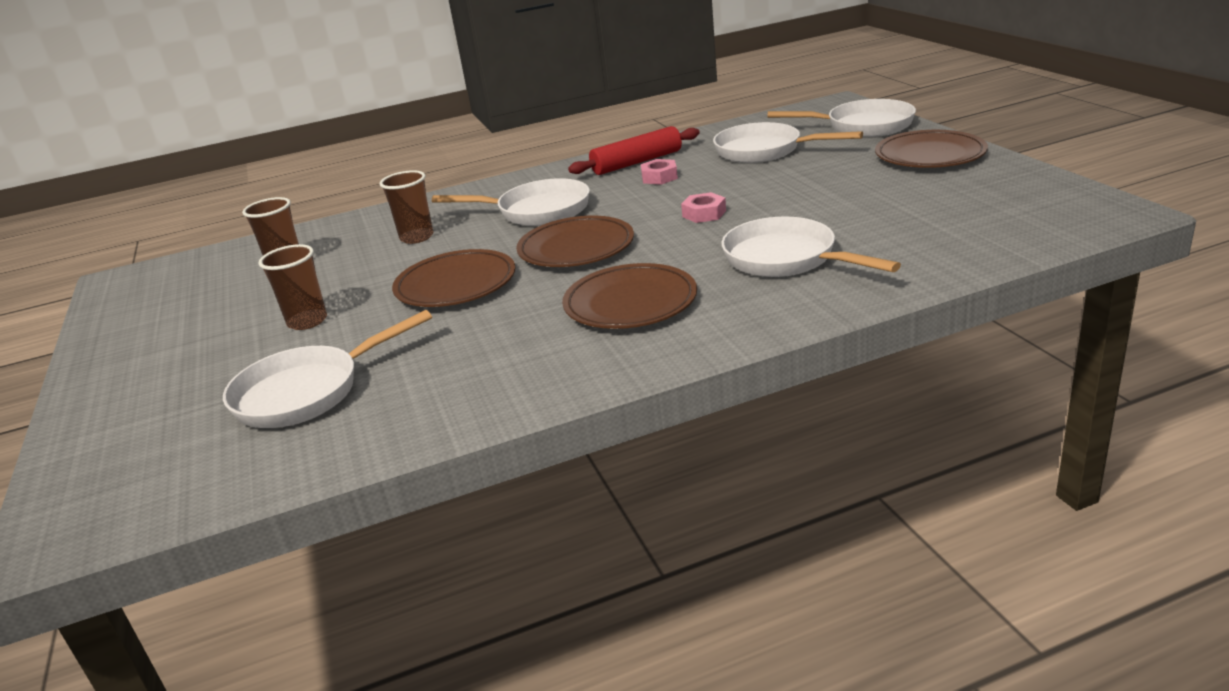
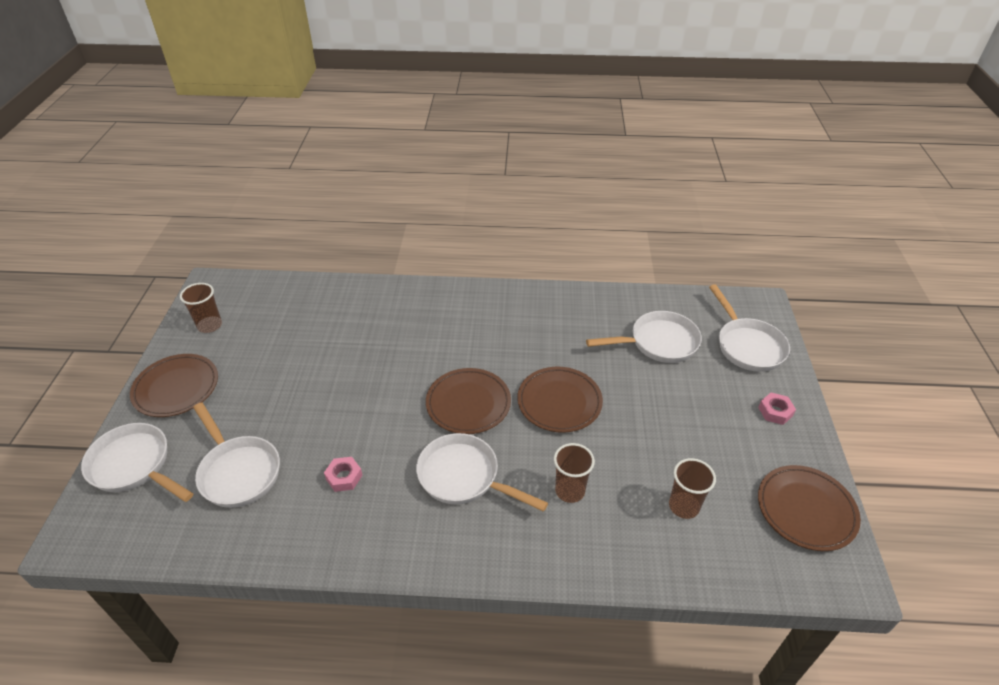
camera: 160 degrees left, 15 degrees up
brown cup [259,244,327,330] -> brown cup moved to [180,283,222,333]
brown plate [562,263,697,329] -> brown plate moved to [758,465,861,551]
red rolling pin [568,126,700,175] -> none
pink nut [681,192,726,223] -> pink nut moved to [758,392,796,425]
white pan [721,217,901,277] -> white pan moved to [709,284,790,372]

